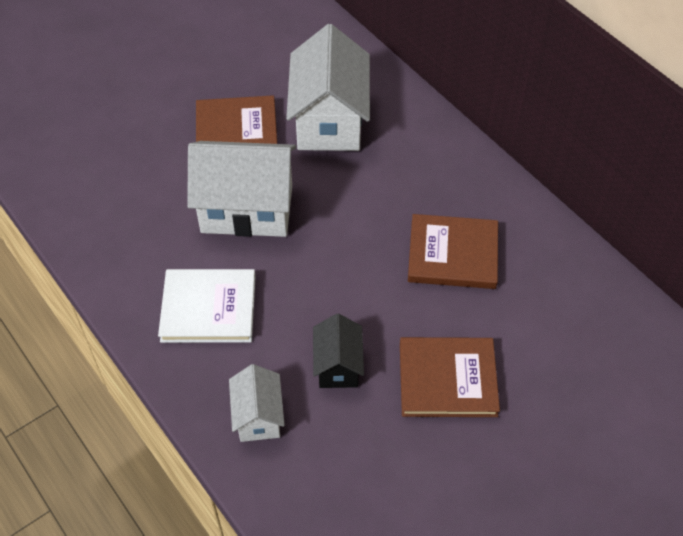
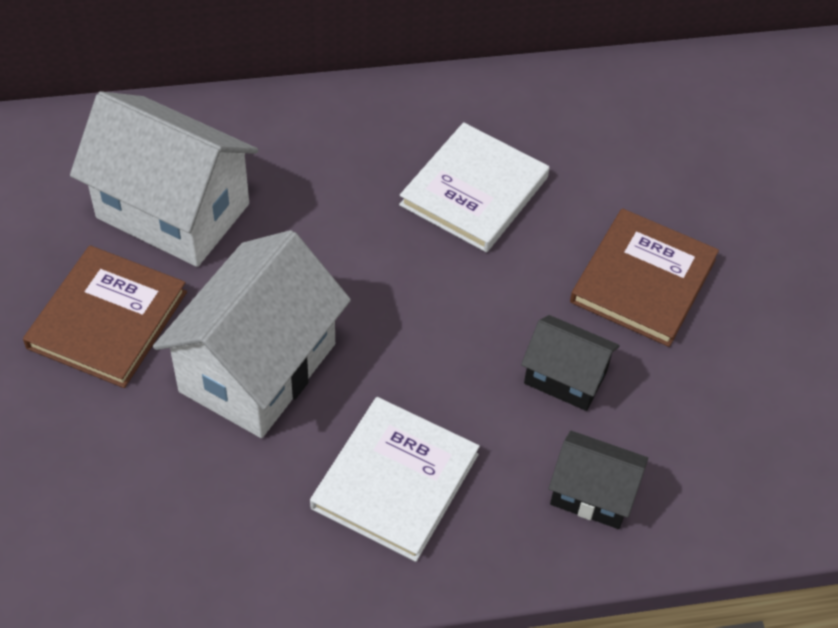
camera: 65 degrees left, 0 degrees up
white house [229,364,285,442] -> black house [548,431,648,529]
brown book [408,214,498,289] -> white book [399,122,549,252]

